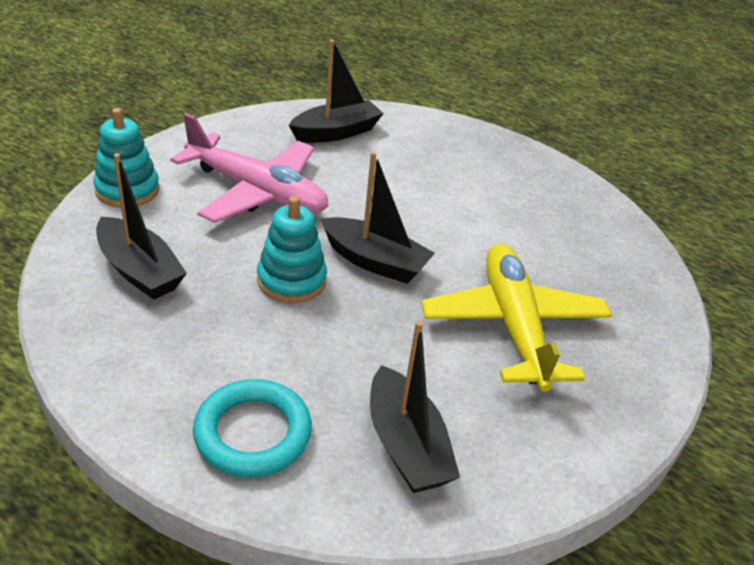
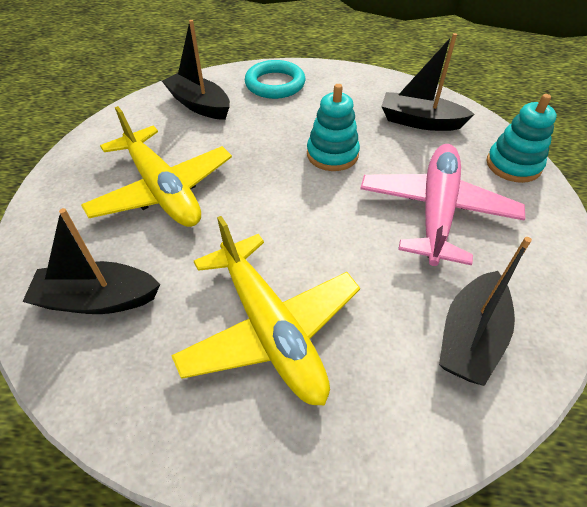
camera: 155 degrees right, 10 degrees up
pink plane [170,113,328,223] -> pink plane turned 105 degrees clockwise [360,144,525,266]
black boat [321,152,435,284] -> black boat moved to [23,208,160,314]
none -> yellow plane [171,216,360,406]

